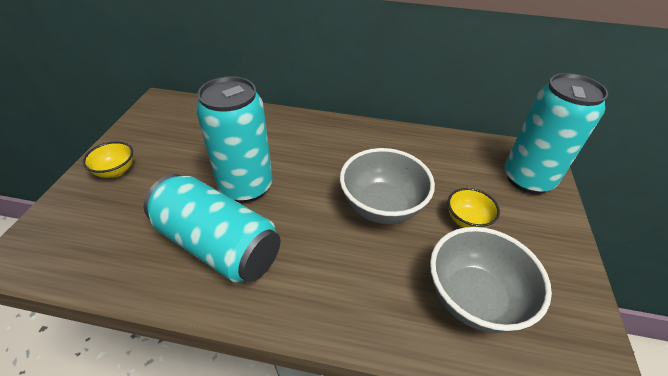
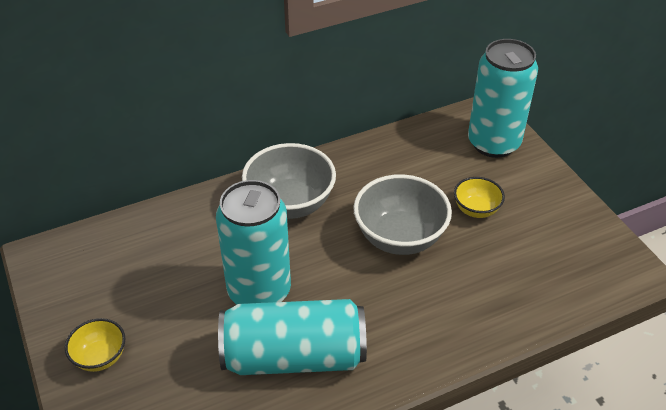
camera: 35 degrees left, 0 degrees up
grey bowl [430,227,552,333] -> grey bowl moved to [242,143,336,219]

